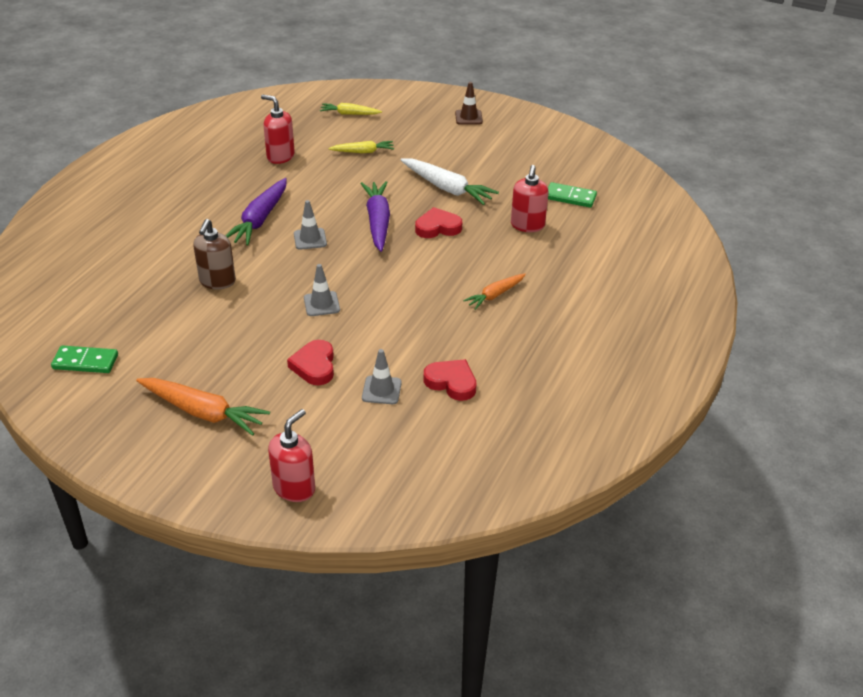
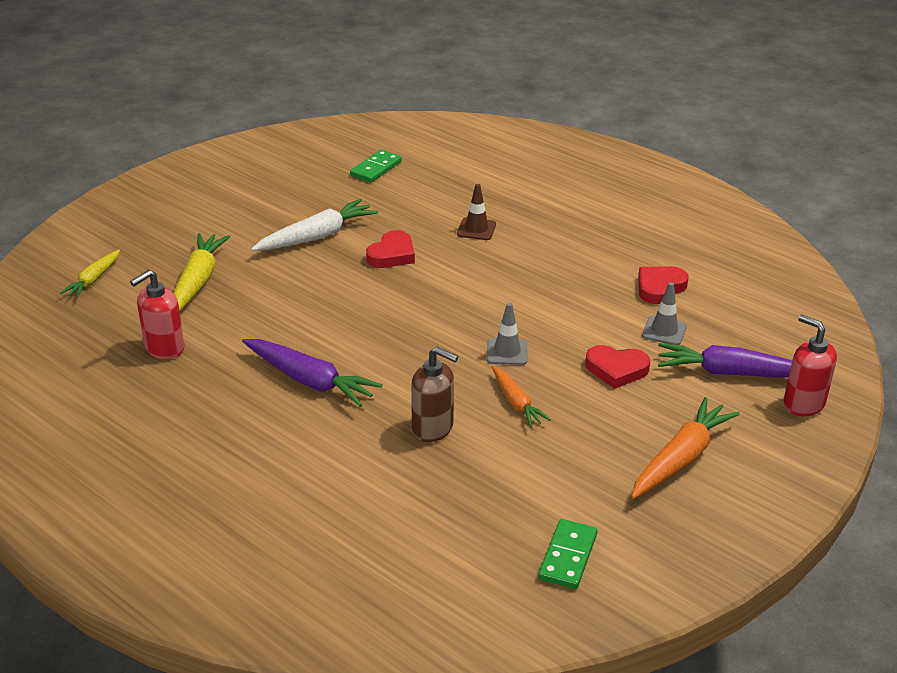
camera: 75 degrees left, 5 degrees down
grey traffic cone [294,200,327,250] -> none
yellow carrot [328,141,394,153] -> yellow carrot [174,233,230,311], size x1.66
purple carrot [360,181,390,252] -> purple carrot moved to [658,343,792,377]
red heart [415,207,462,238] -> red heart turned 150 degrees counterclockwise [366,230,415,268]
brown traffic cone [455,82,483,125] -> brown traffic cone moved to [457,184,496,240]
orange carrot [463,273,526,310] -> orange carrot moved to [492,366,551,427]
red soap dispenser [511,165,549,232] -> none

